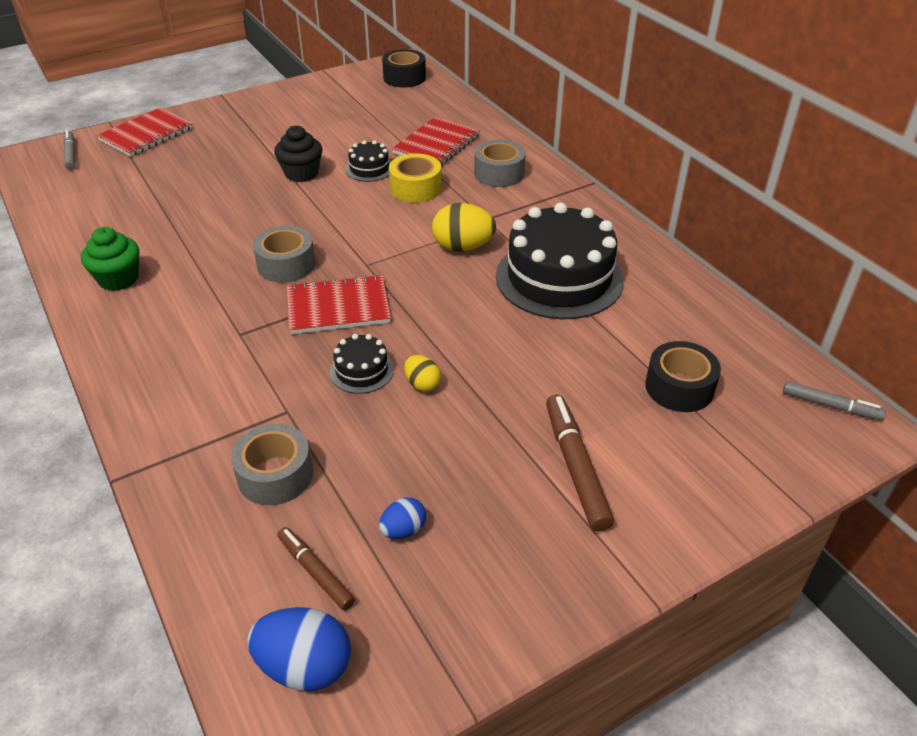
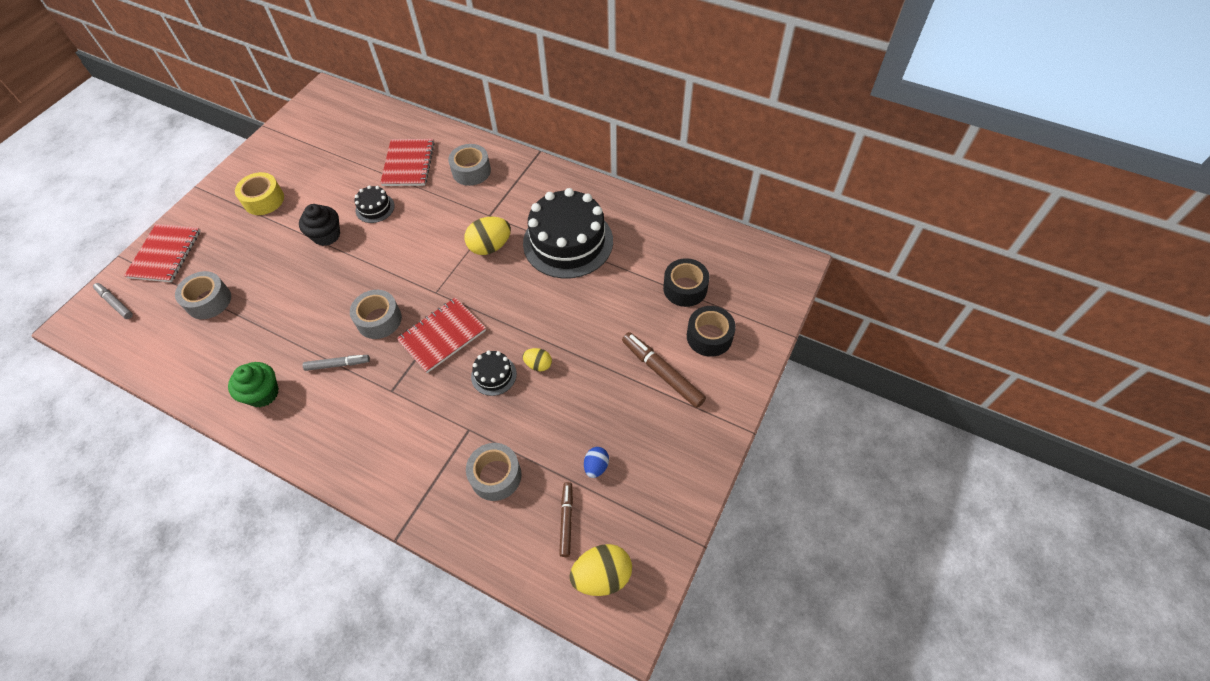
camera: 30 degrees left, 15 degrees up
blue egg [247,607,351,691] -> yellow egg [570,544,632,596]
brown marker [278,527,355,610] -> brown marker turned 75 degrees clockwise [559,482,573,557]
black tape [382,49,426,87] -> black tape moved to [687,306,736,357]
yellow tape [389,153,442,203] -> yellow tape moved to [235,172,284,215]
grey marker [783,381,886,420] -> grey marker moved to [303,355,370,371]
none -> grey tape [175,271,231,319]

